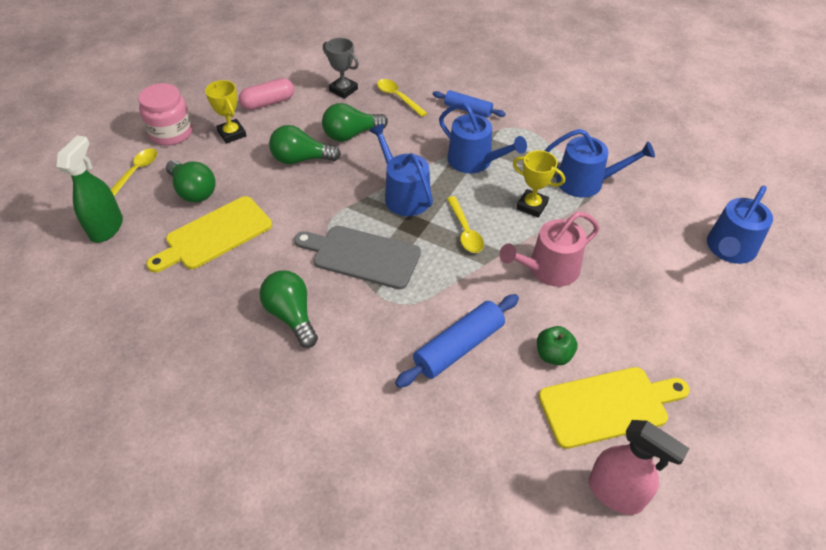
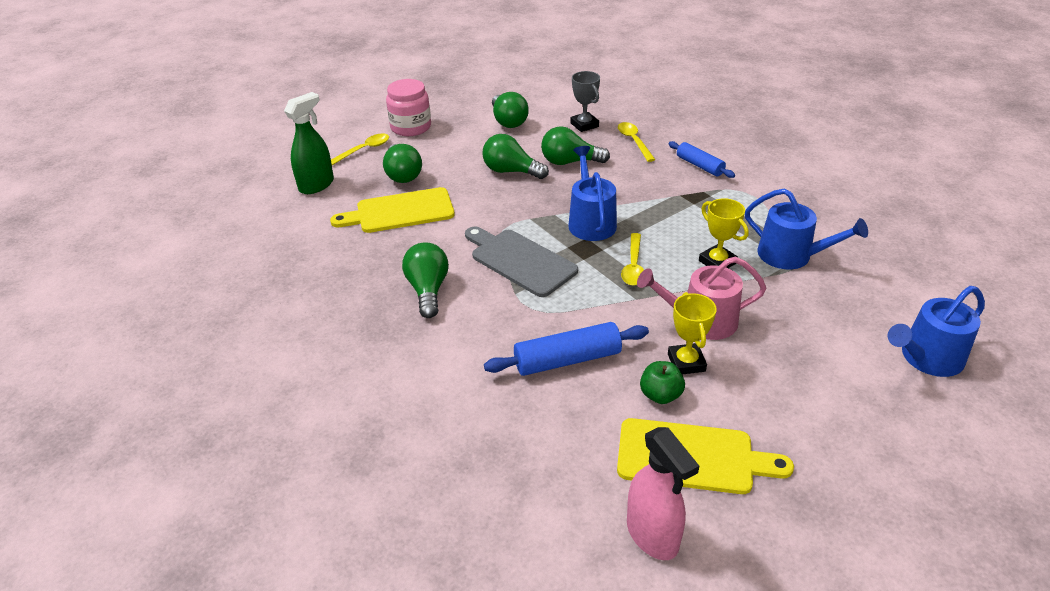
camera: 25 degrees right, 10 degrees down
yellow trophy [205,80,246,144] -> yellow trophy moved to [668,292,717,374]
pink capsule [239,78,294,110] -> green light bulb [492,92,529,128]
blue watering can [439,102,527,173] -> none

